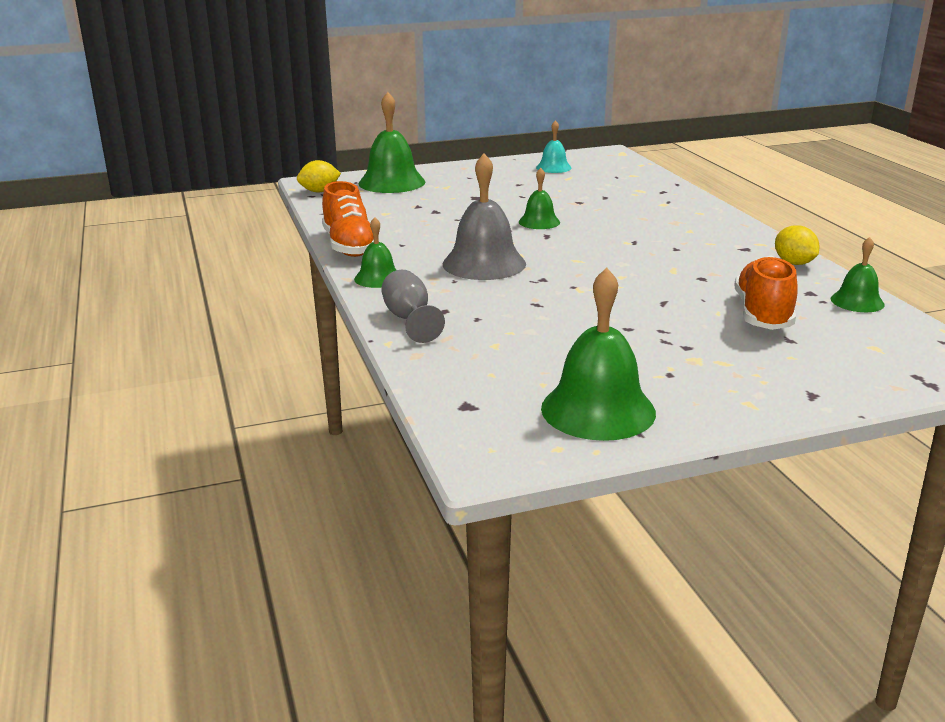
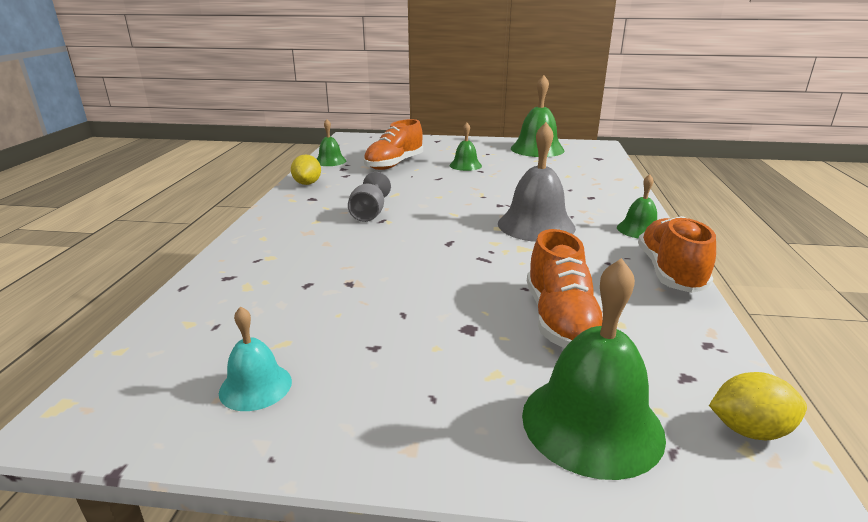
camera: 155 degrees left, 0 degrees up
grey goblet [381,270,445,343] -> grey goblet moved to [348,172,391,222]
green bell [519,168,560,229] -> green bell moved to [450,123,482,171]
none -> orange shoe [527,229,603,348]

